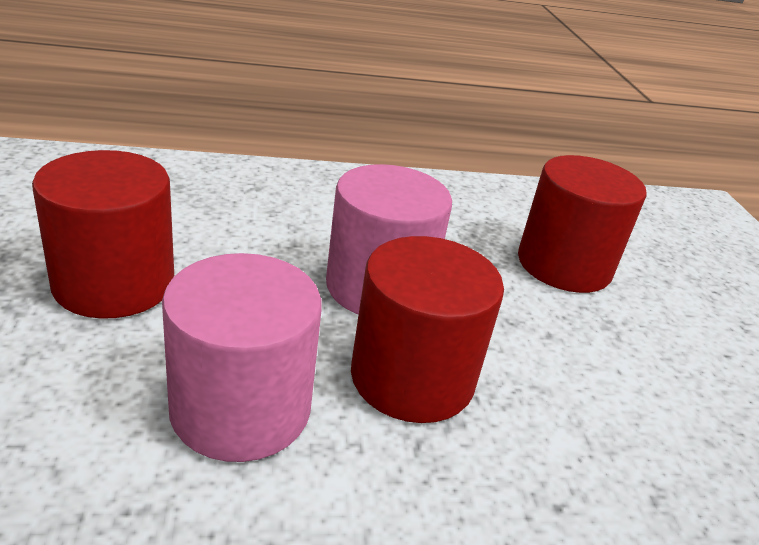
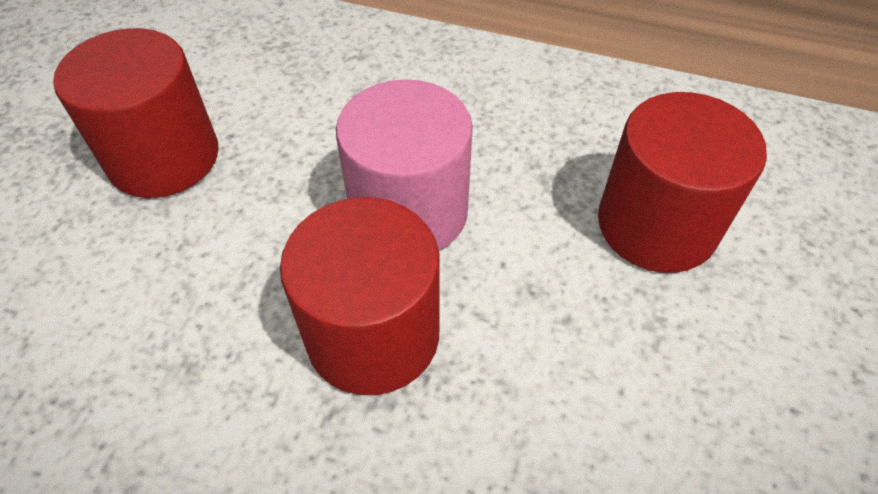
camera: 30 degrees right, 20 degrees up
pink cylinder [162,253,322,462] -> none

